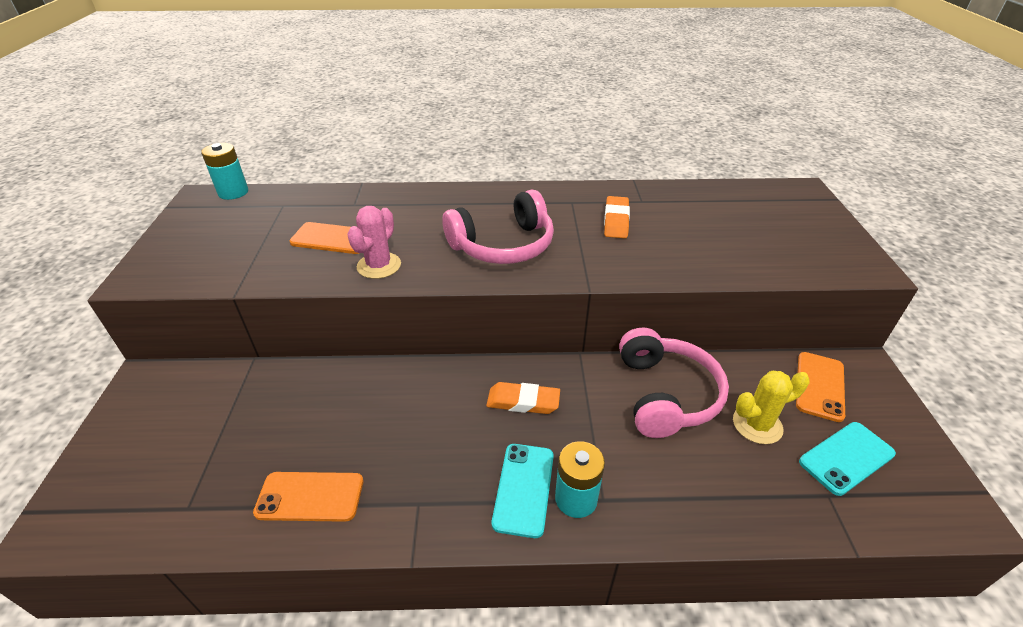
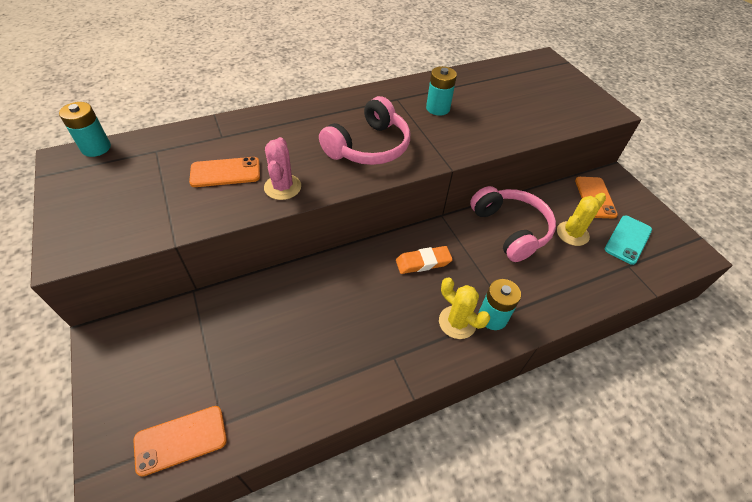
camera: 25 degrees left, 10 degrees up
orange phone [253,472,363,522] -> orange phone moved to [133,406,227,477]
turquoise phone [492,444,554,538] -> yellow cactus [439,277,490,339]
orange eraser [604,196,630,238] -> turquoise battery [426,66,457,116]

